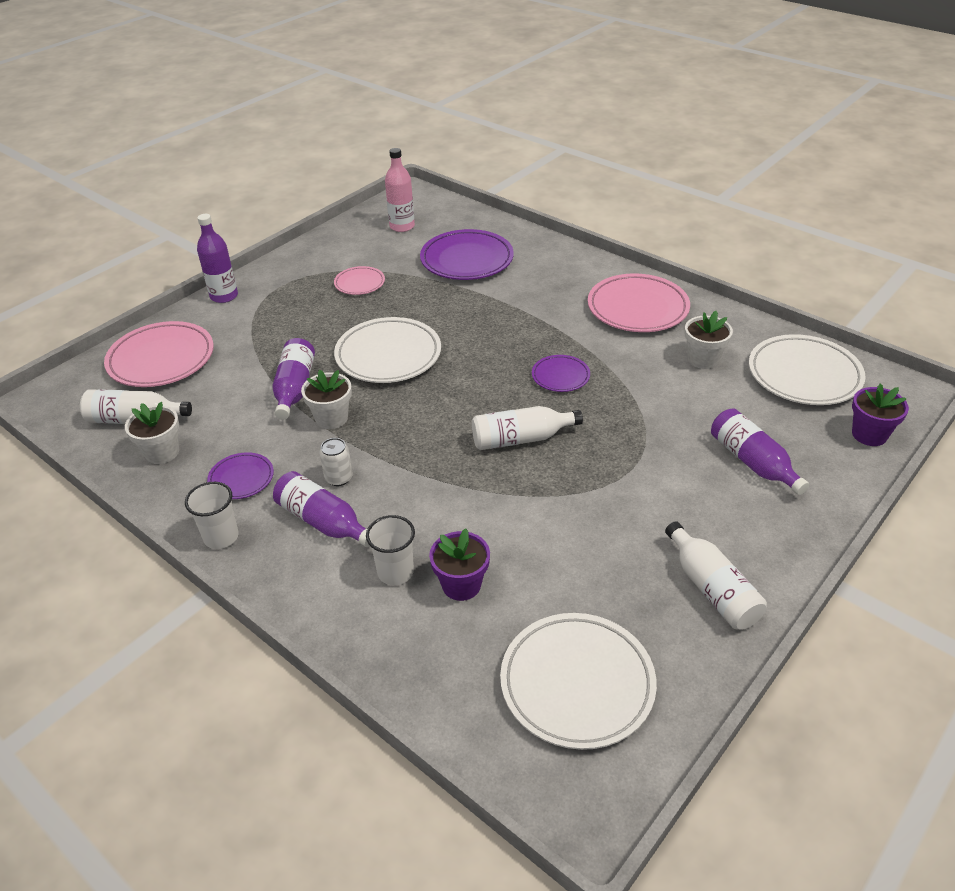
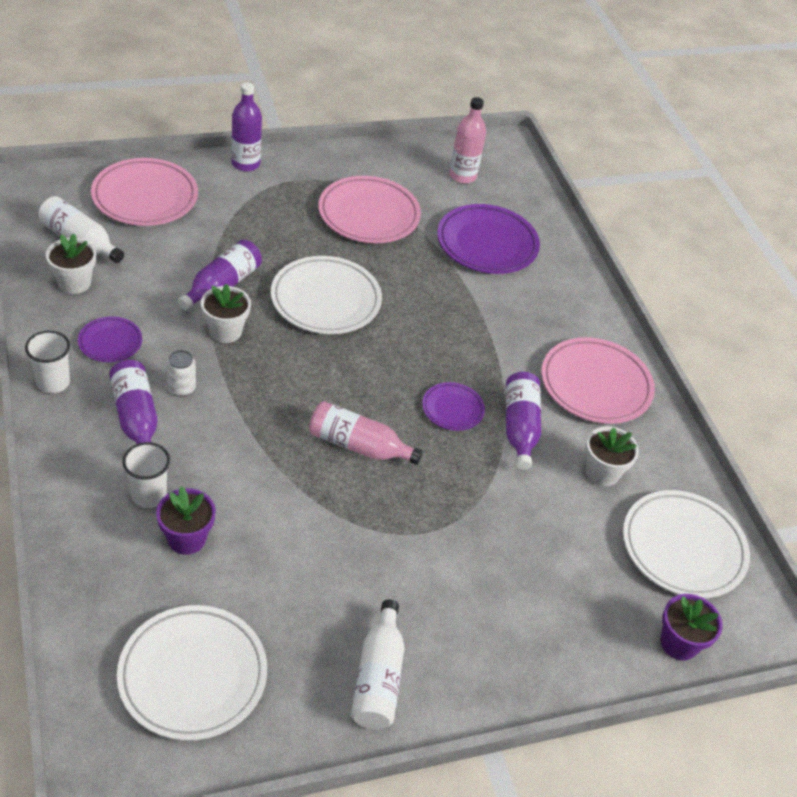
camera: 25 degrees right, 5 degrees up
pink plate [334,266,385,295] -> pink plate [318,176,421,243], size x1.89
white bottle [472,406,583,450] -> pink bottle [309,401,423,465]
purple bottle [711,408,809,495] -> purple bottle moved to [506,372,541,470]

